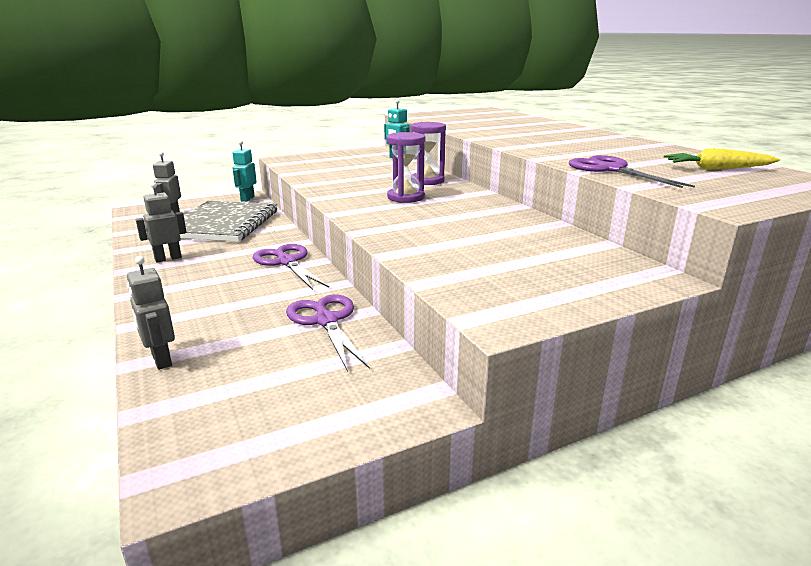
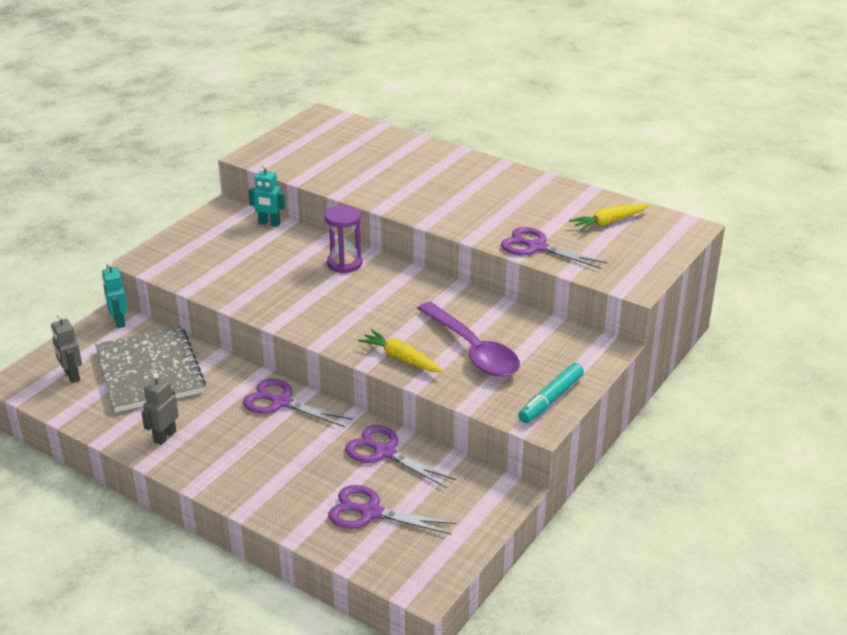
camera: 30 degrees left, 10 degrees up
grey robot [127,256,175,370] -> none
purple hourglass [387,132,426,203] -> none
none -> purple scissors [328,485,456,534]
none -> yellow carrot [358,330,443,372]
none -> purple spoon [417,302,520,377]
none -> turquoise marker [518,363,584,423]

